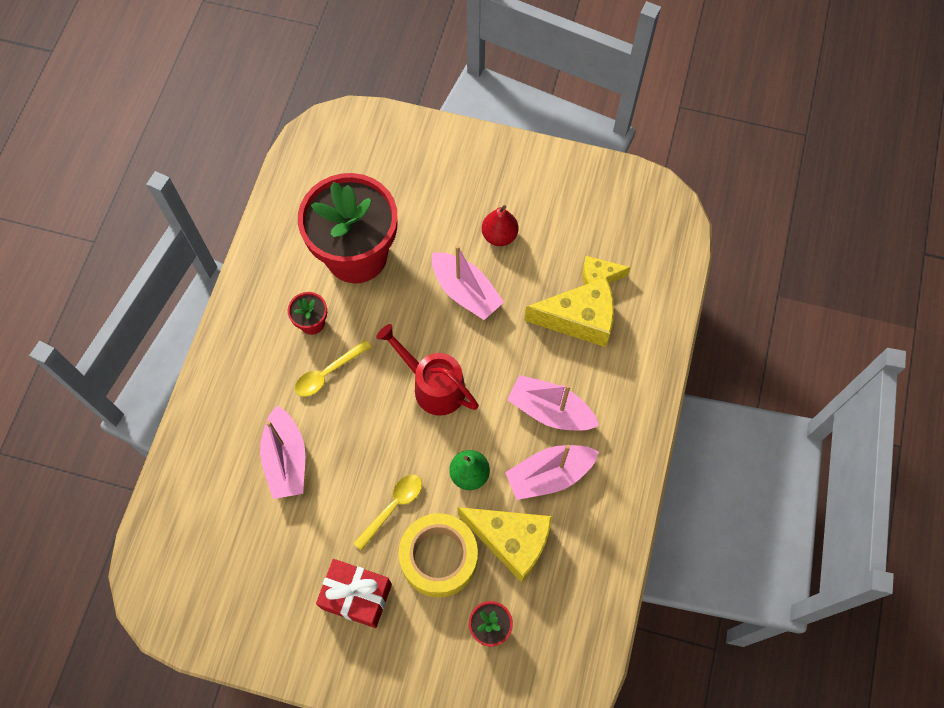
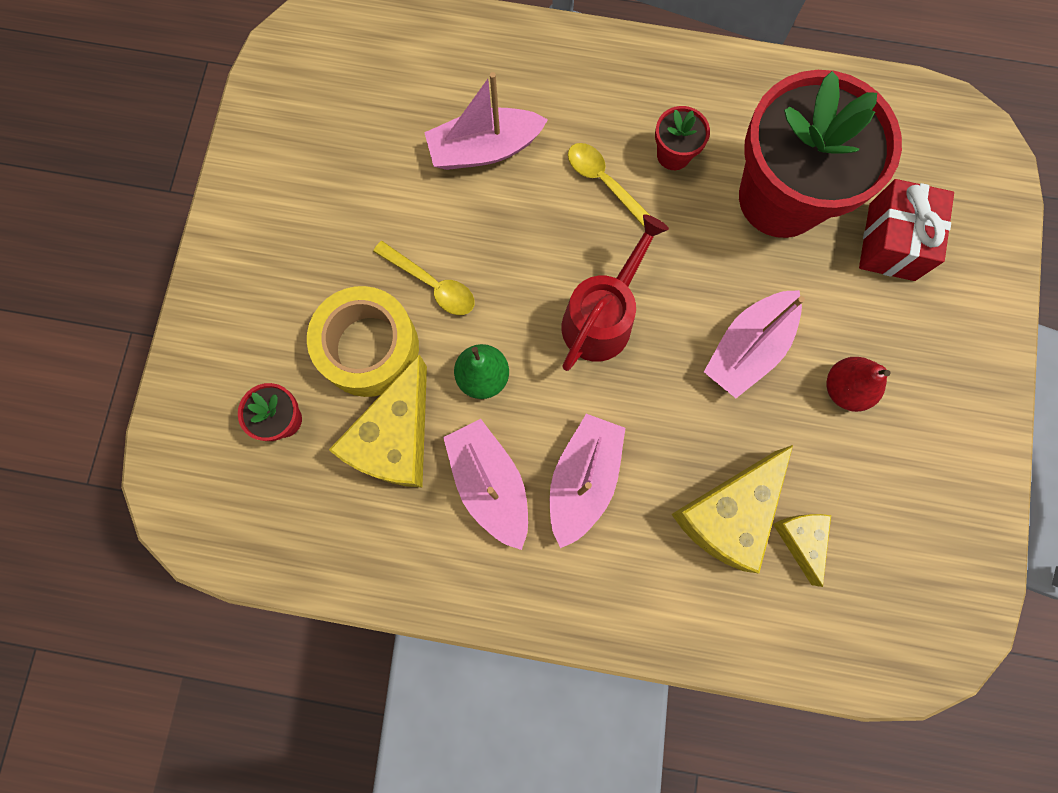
camera: 85 degrees right, 10 degrees up
red gift [316,559,392,628] -> red gift moved to [859,179,954,281]
yellow cheese [524,277,614,347] -> yellow cheese turned 45 degrees clockwise [671,445,793,574]

